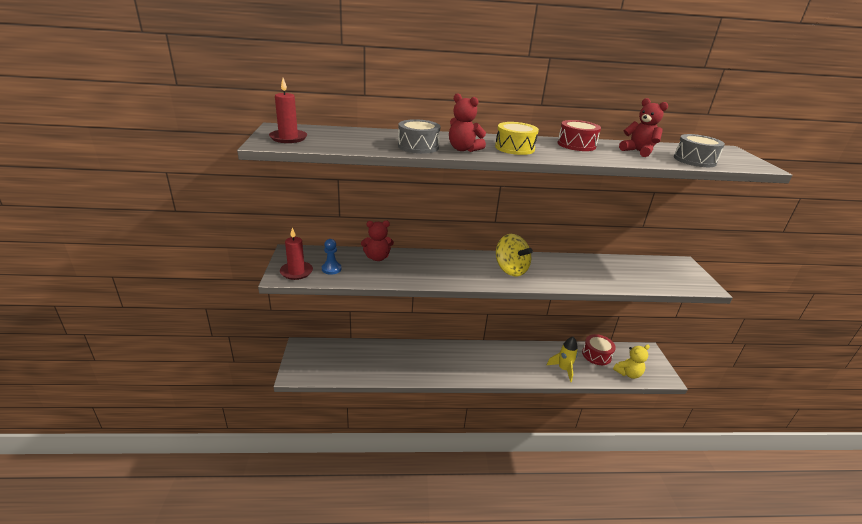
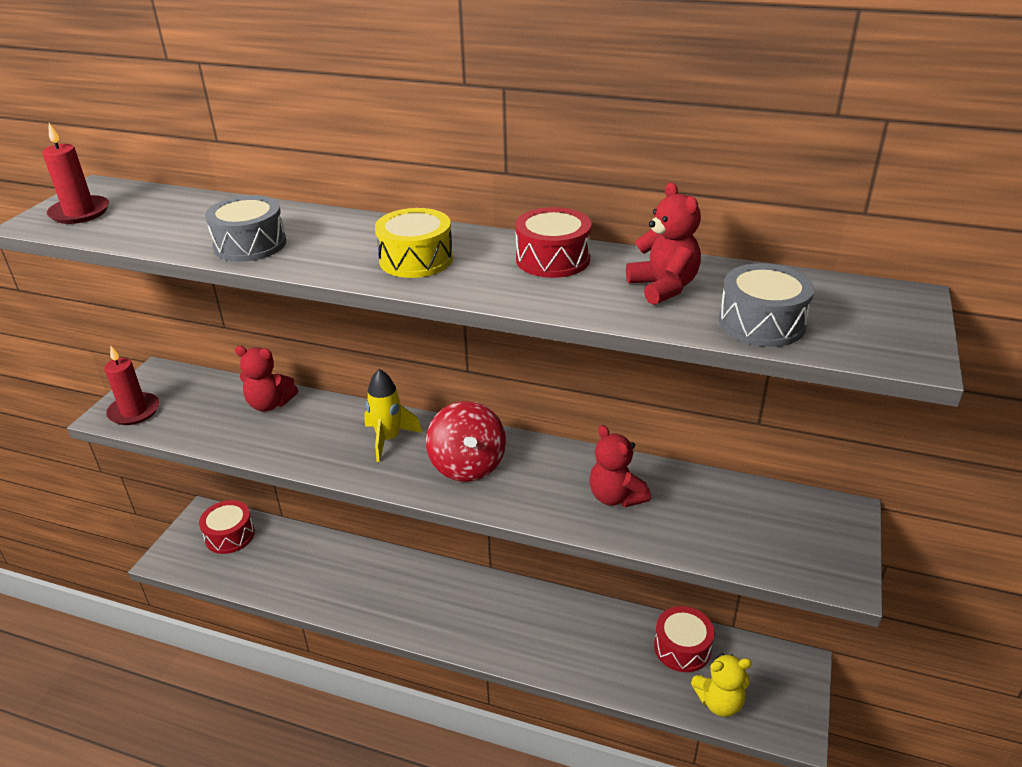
camera: 25 degrees right, 5 degrees up
blue pawn [322,239,342,275] -> none
red teddy bear [449,93,486,152] -> red teddy bear moved to [589,425,651,507]
yellow spinning top [496,234,533,277] -> red spinning top [426,401,506,482]
yellow rocket [547,337,578,382] -> yellow rocket moved to [364,369,422,462]
none -> red drum [199,500,255,554]

